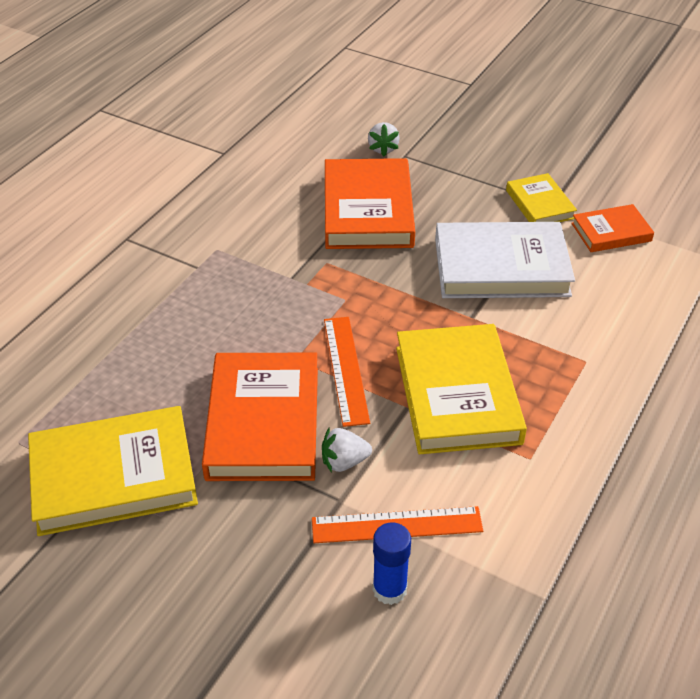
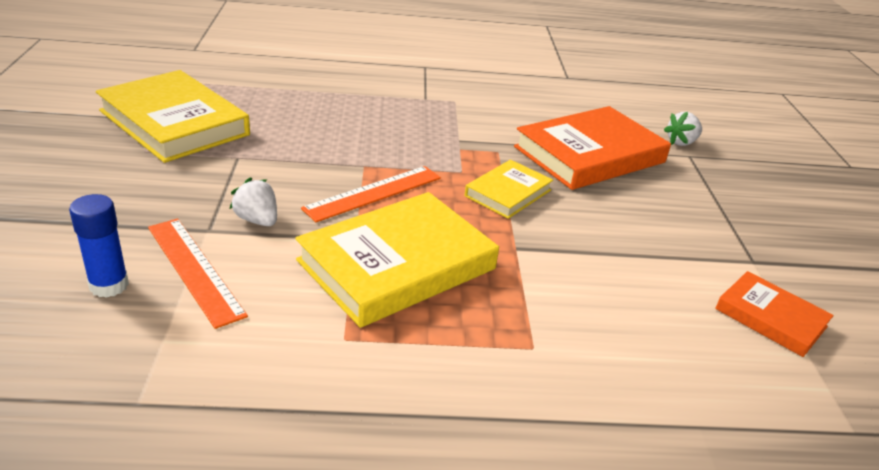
camera: 55 degrees right, 10 degrees down
orange book [202,353,318,481] -> none
white book [435,222,575,298] -> none
yellow book [506,173,577,222] -> yellow book moved to [465,160,553,219]

